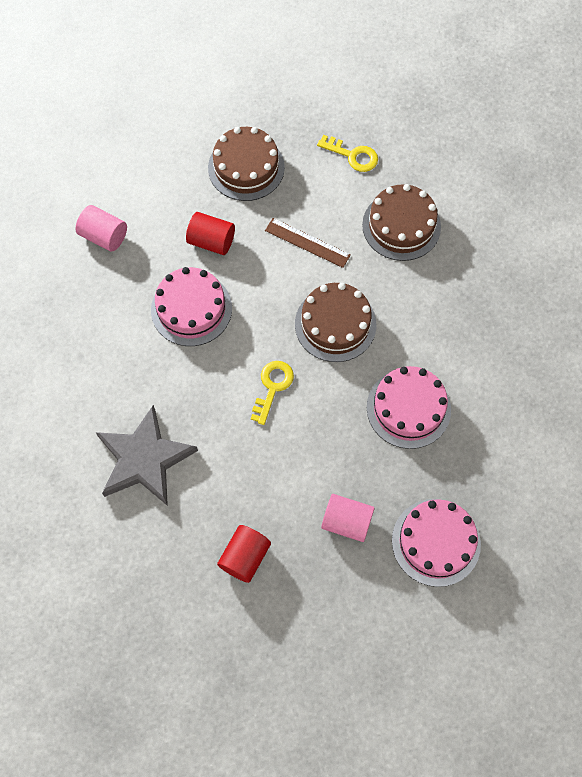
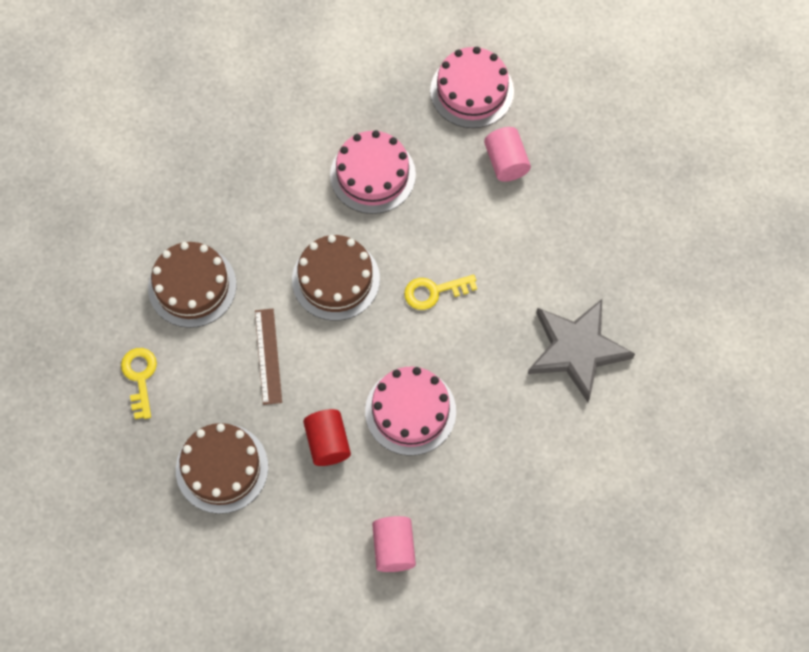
camera: 125 degrees left, 0 degrees up
red cylinder [217,525,271,583] -> none

